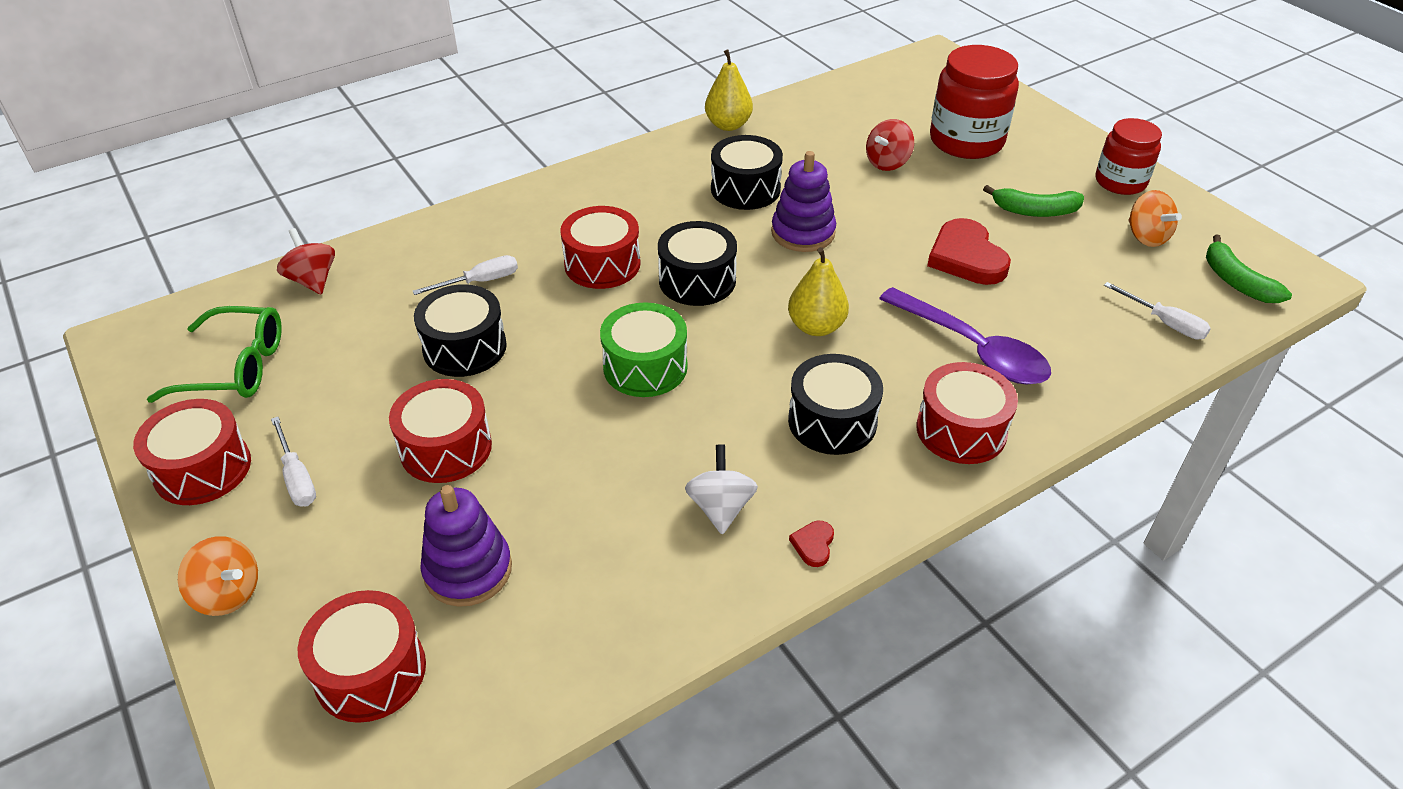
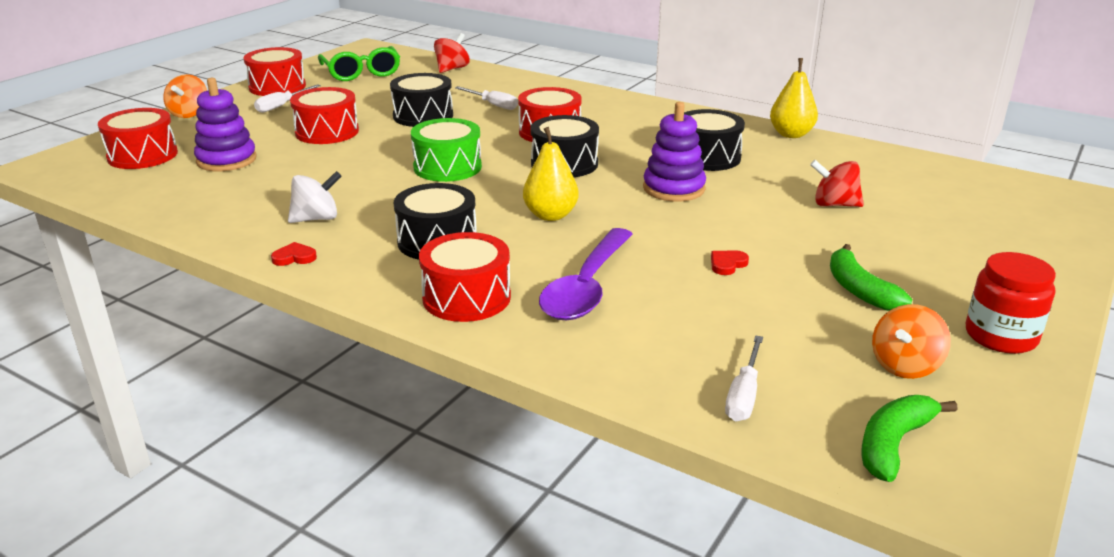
camera: 65 degrees right, 15 degrees down
red heart [927,218,1011,285] -> red heart [711,250,749,275], size x0.44
red jar [930,45,1019,159] -> none

